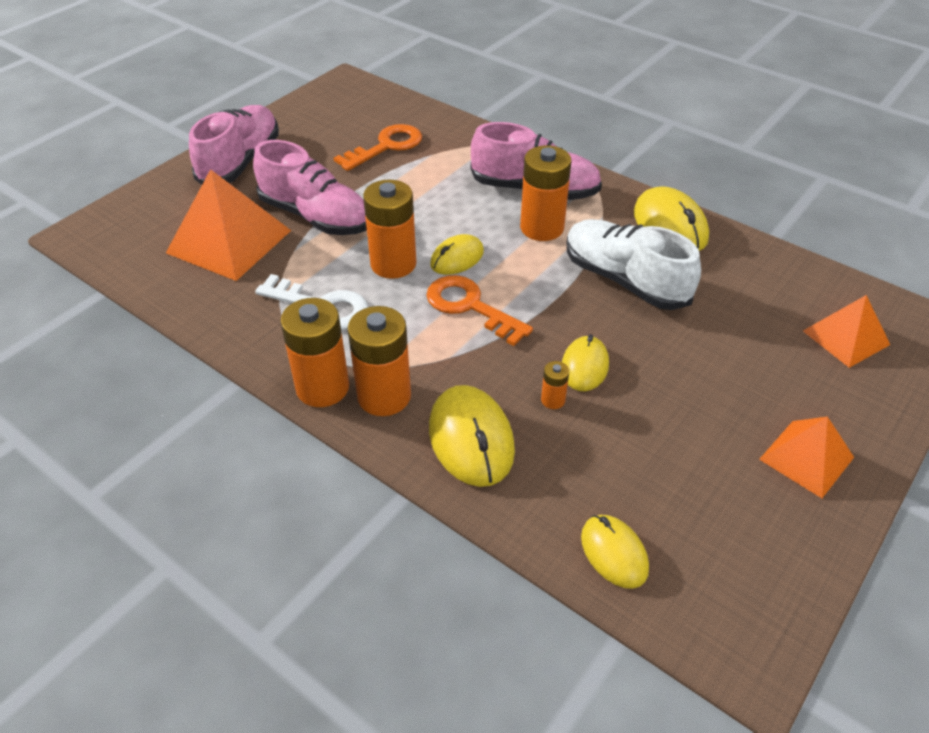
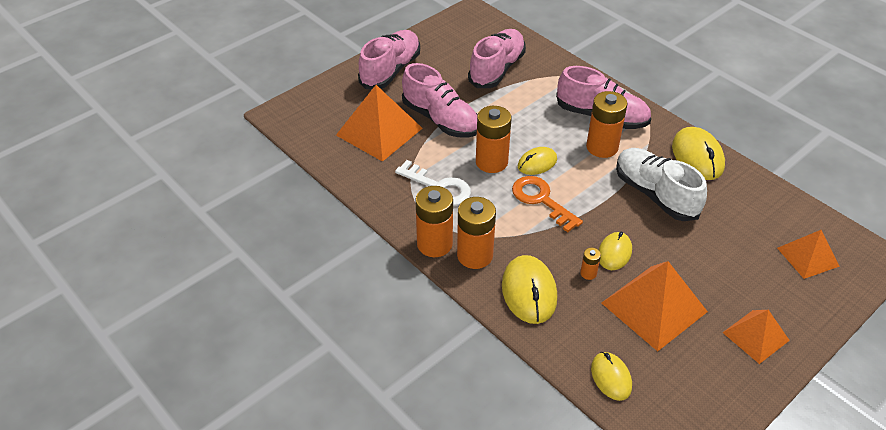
camera: 10 degrees right, 0 degrees up
orange key [334,124,422,171] -> pink shoe [468,29,526,88]
none -> orange pyramid [601,261,708,351]

